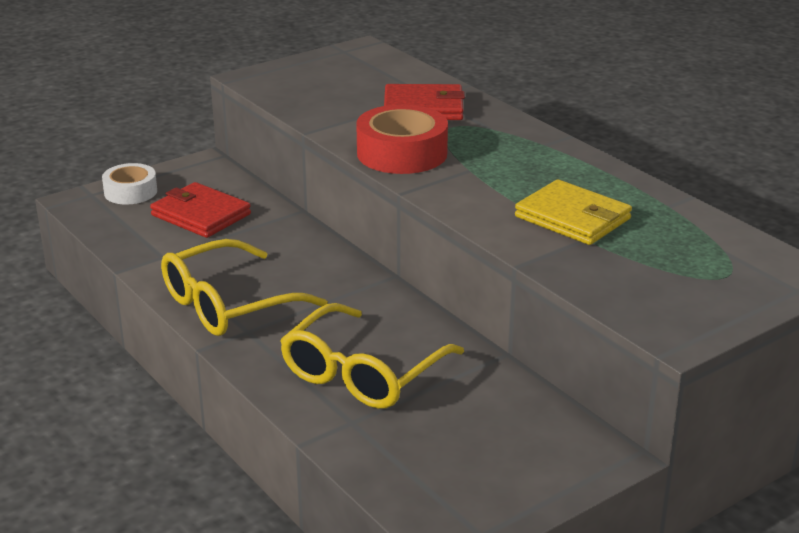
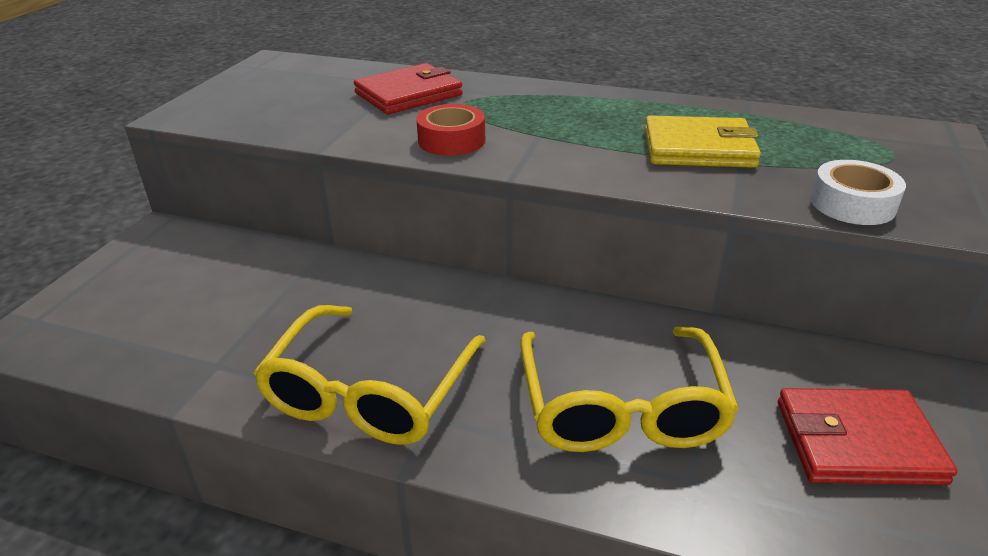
camera: 35 degrees left, 5 degrees up
white tape [102,163,157,205] -> white tape moved to [810,160,906,225]
red wallet [150,182,251,238] -> red wallet moved to [778,388,958,485]
red tape [356,104,448,174] -> red tape [416,104,485,156], size x0.63

